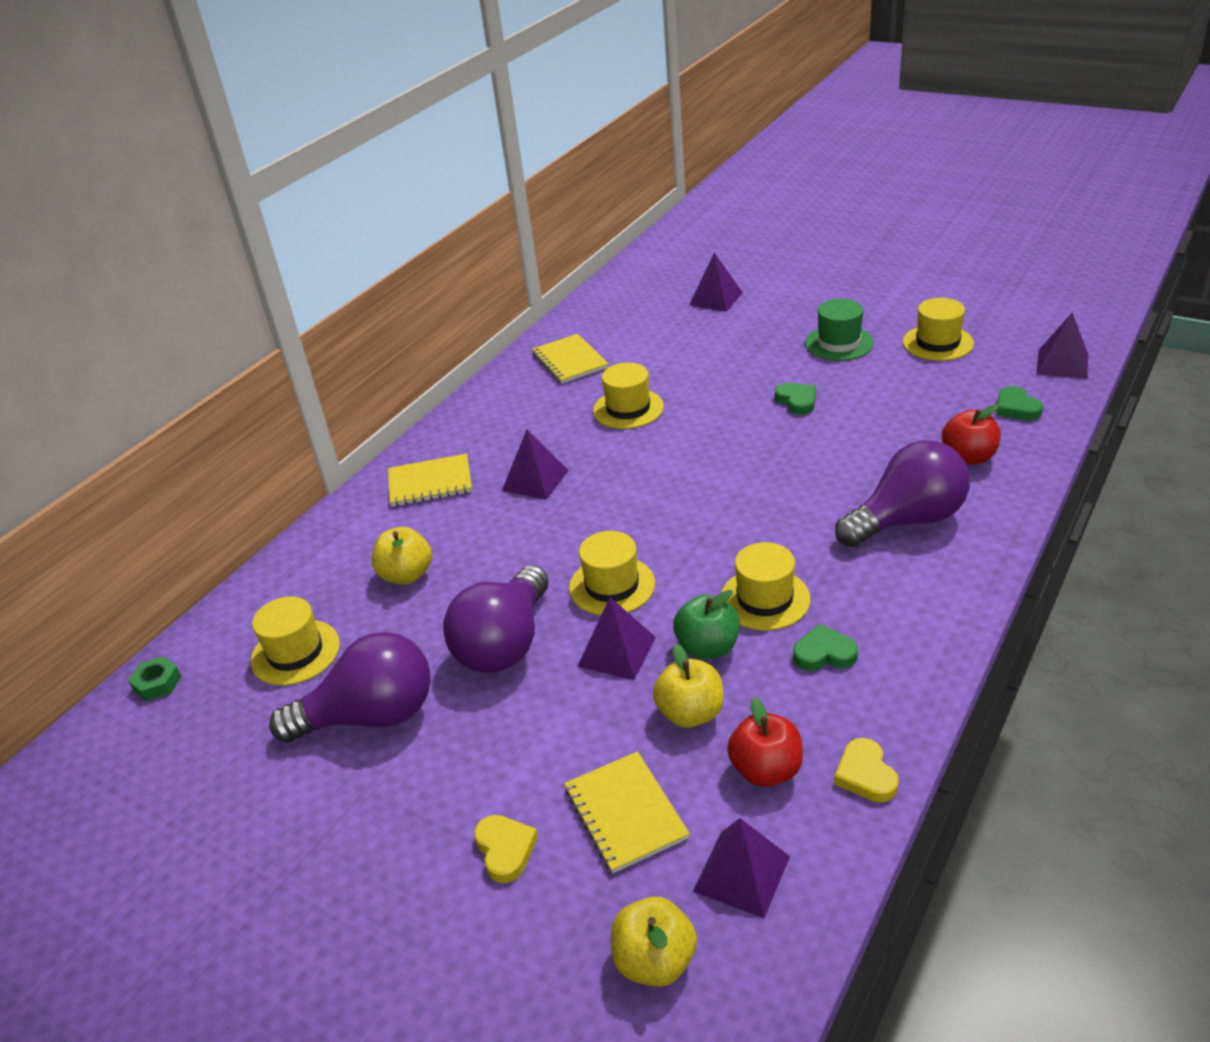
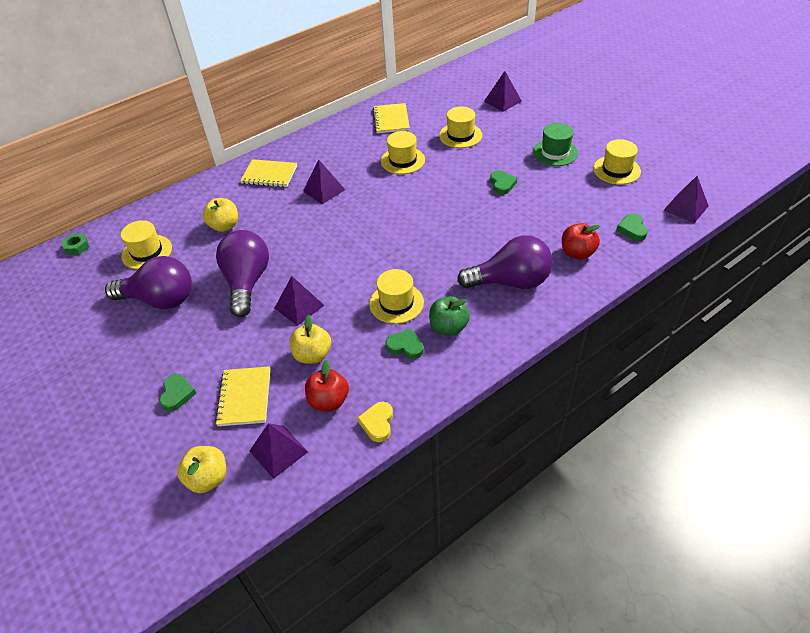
camera: 20 degrees right, 10 degrees up
purple light bulb [443,566,549,673] -> purple light bulb turned 135 degrees clockwise [216,230,269,317]
yellow heart [474,815,538,883] -> green heart [159,374,197,412]
yellow hat [569,531,655,615] -> yellow hat moved to [439,106,482,148]
green apple [673,590,740,659] -> green apple moved to [429,296,470,336]

